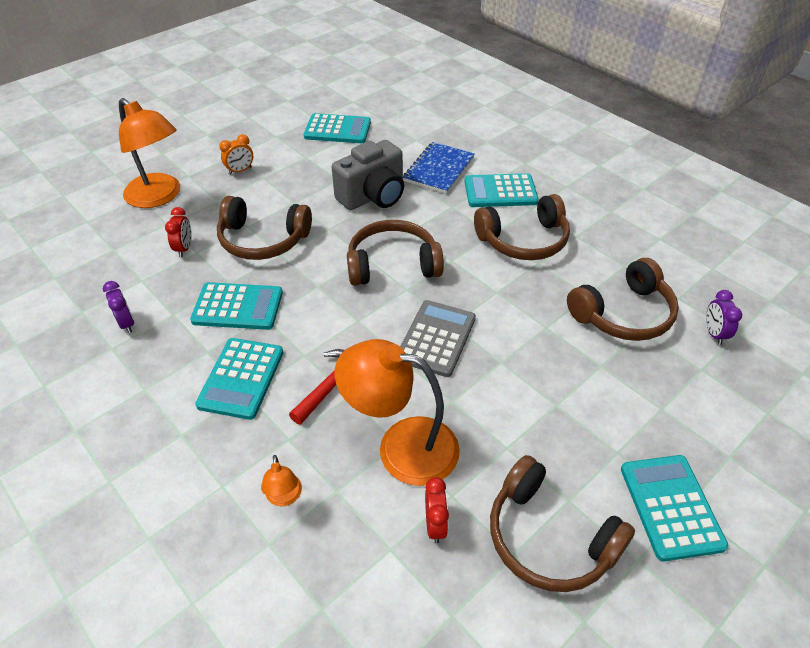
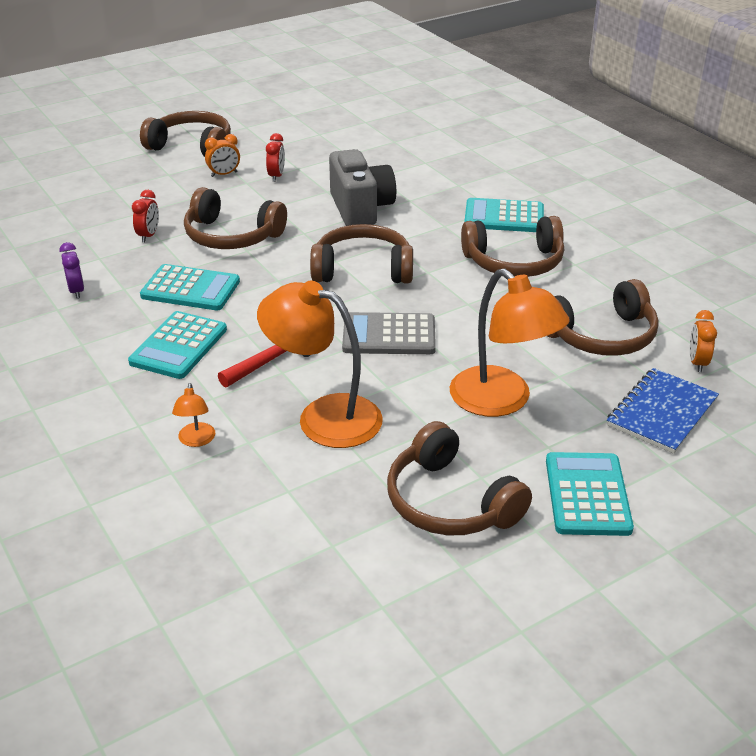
camera: 10 degrees right, 10 degrees down
orange lamp [119,98,180,208] -> orange lamp moved to [450,269,570,417]
turquoise calculator [304,113,371,143] -> none
grey camera [332,140,404,210] -> grey camera turned 75 degrees counterclockwise [329,149,396,226]
grey calculator [400,300,476,377] -> grey calculator turned 120 degrees counterclockwise [342,312,436,354]
blue notebook [403,142,475,194] -> blue notebook moved to [607,368,719,454]
red clock [425,477,449,543] -> red clock moved to [266,133,285,182]
purple clock [706,290,742,345] -> orange clock [690,310,717,372]
none -> brown headphones [140,111,231,157]

